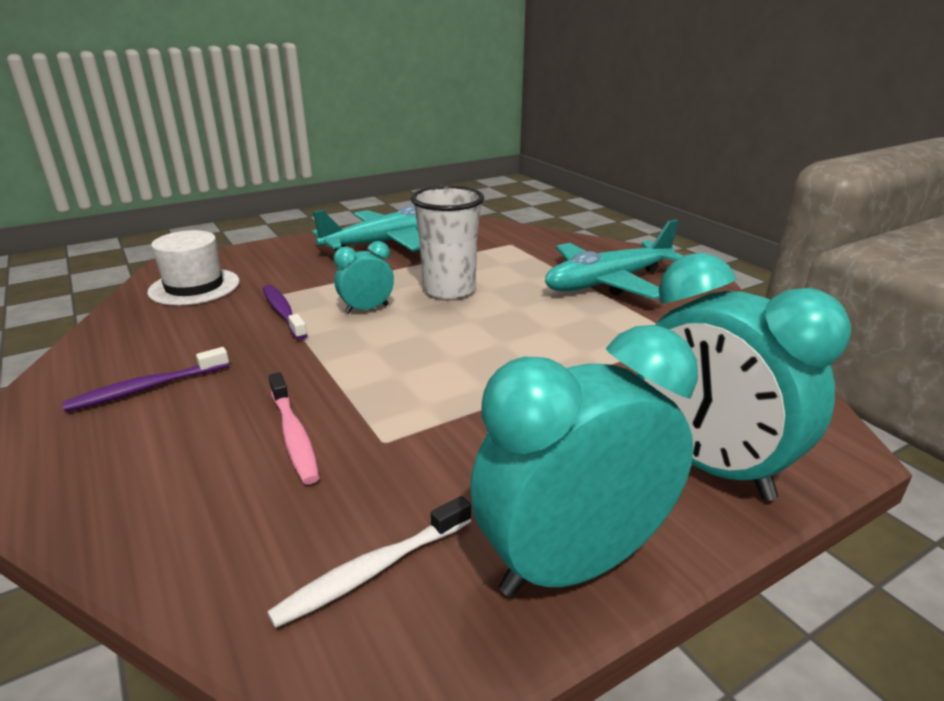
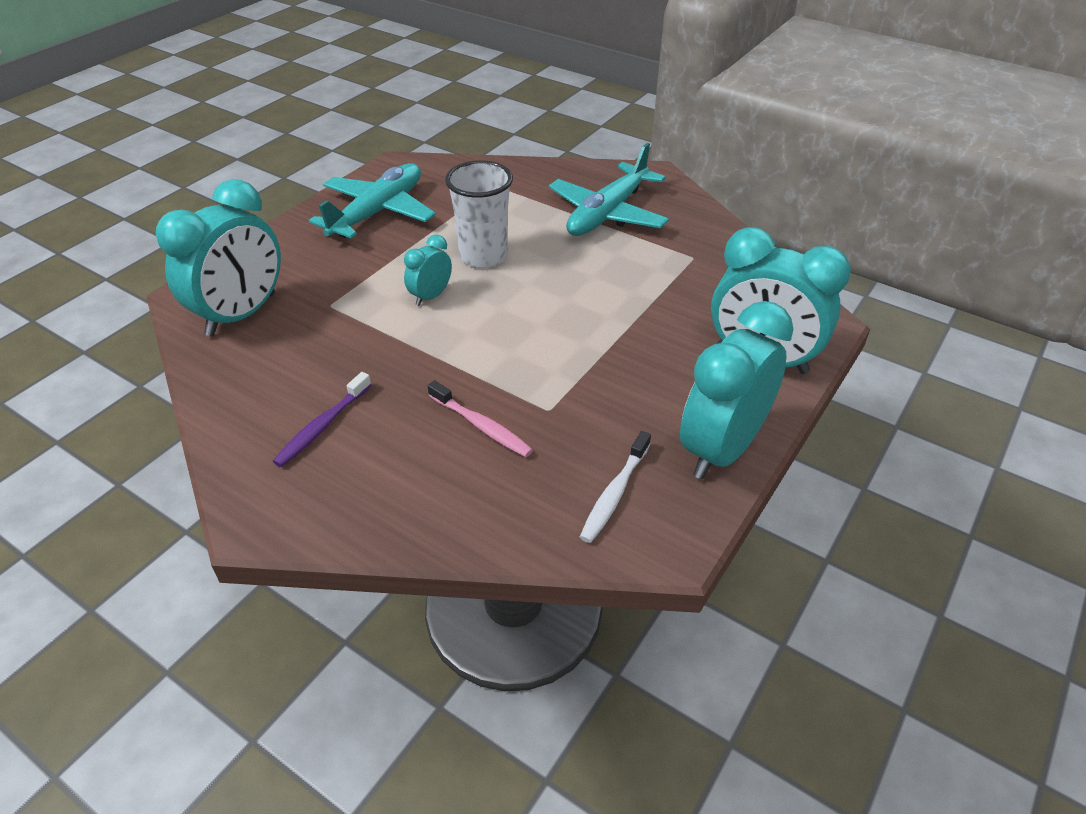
camera: 25 degrees left, 15 degrees up
white hat [147,230,240,305] -> turquoise clock [156,179,281,336]
purple toothbrush [263,285,308,340] -> none

